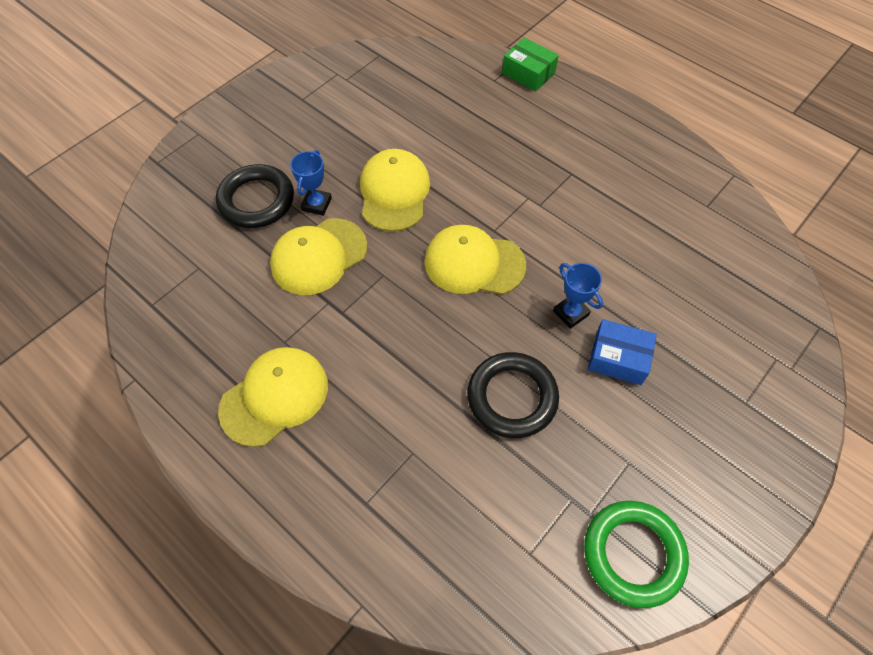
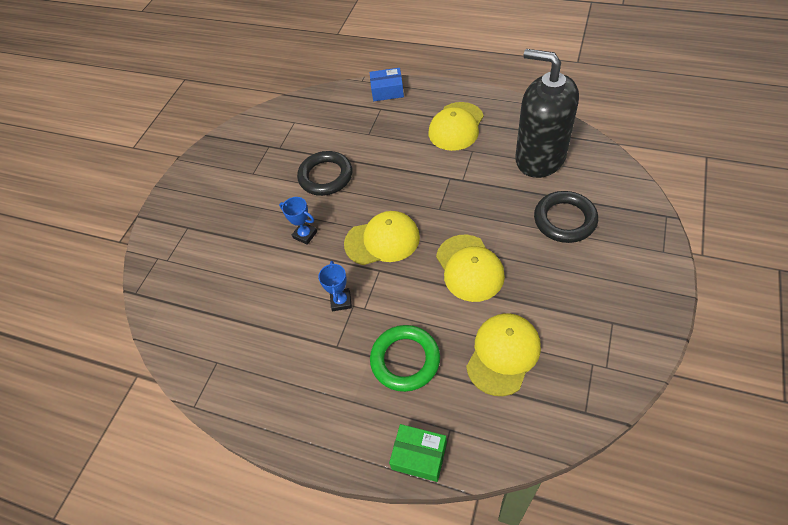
camera: 165 degrees right, 5 degrees down
yellow cap [270,218,367,295] -> yellow cap moved to [466,313,541,396]
blue trophy [290,150,332,216] -> blue trophy moved to [318,261,352,311]
green ring [584,501,689,608] -> green ring moved to [370,325,440,392]
blue box [588,319,657,385] -> blue box moved to [369,68,404,101]
none -> black soap dispenser [515,49,579,178]

